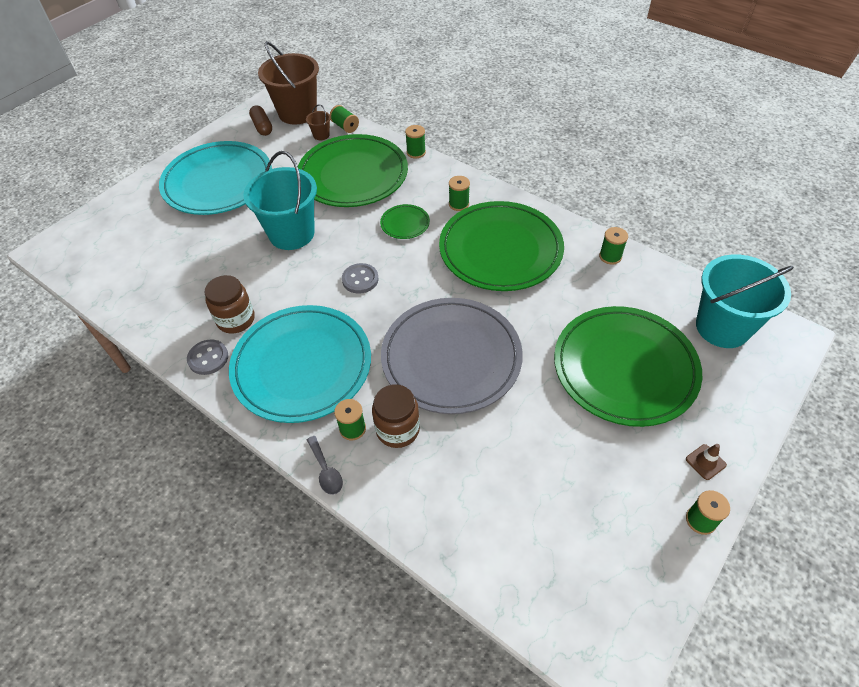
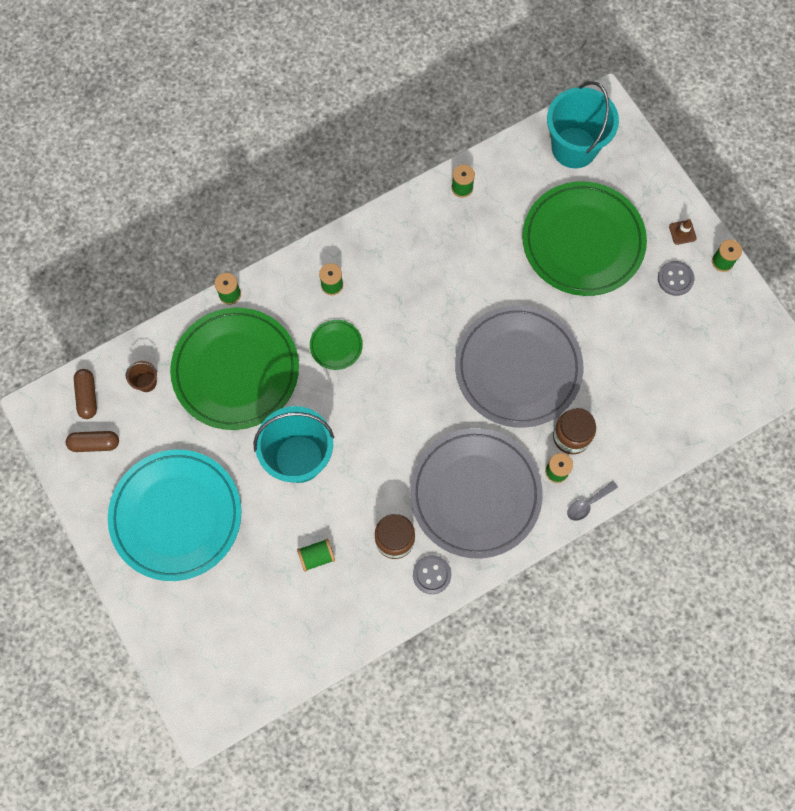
camera: 70 degrees left, 20 degrees up
turquoise plate [229,305,371,423] -> grey plate [410,428,543,559]
brown bucket [258,41,319,124] -> brown capsule [74,369,97,419]
grey spoon [307,436,343,495] -> grey spoon turned 150 degrees clockwise [567,481,618,521]
green spool [330,105,359,133] -> green spool moved to [297,539,335,572]
grey button [342,263,379,294] -> grey button moved to [658,261,694,296]
green plate [439,201,564,291] -> none

